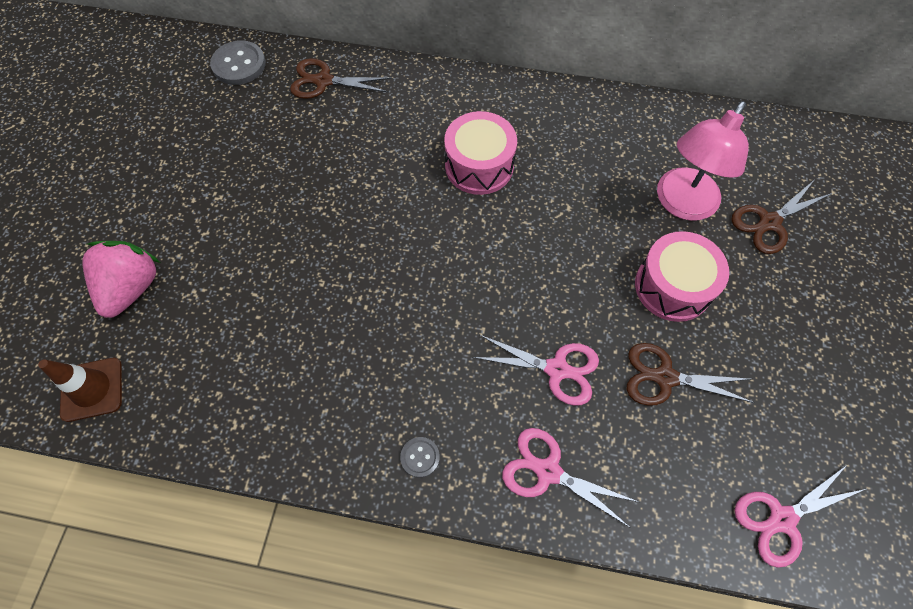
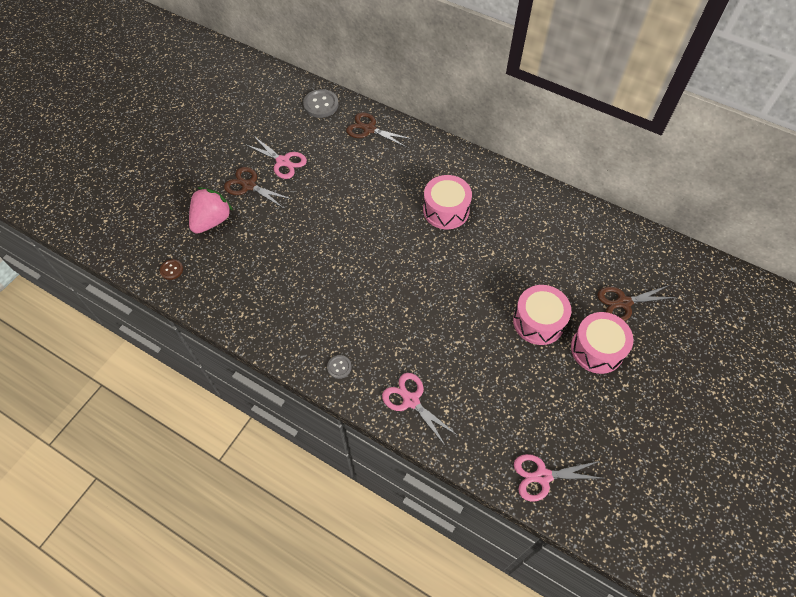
camera: 20 degrees right, 5 degrees down
brown traffic cone [38,358,122,422] -> brown button [160,259,183,280]
pink scissors [472,335,599,406] -> pink scissors moved to [244,136,307,179]
brown scissors [627,343,755,406] -> brown scissors moved to [224,167,293,208]
pink lamp [657,101,749,221] -> none
none -> pink drum [571,312,634,374]

